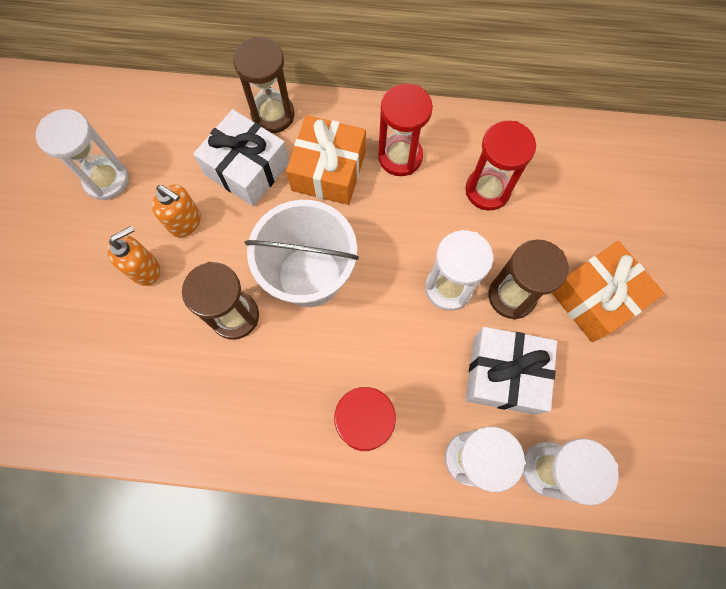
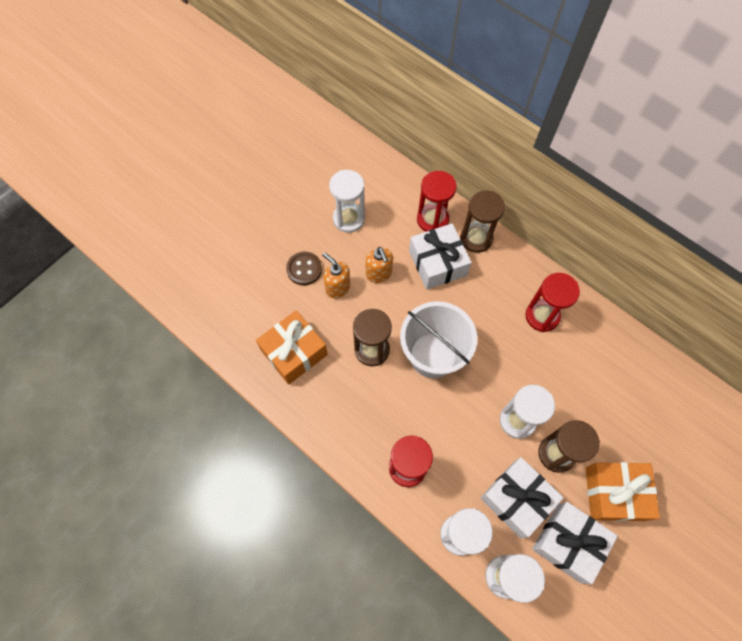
camera: 35 degrees right, 5 degrees down
orange soap dispenser [108,226,160,286] -> orange soap dispenser turned 135 degrees counterclockwise [322,252,350,299]
orange gift [286,115,366,205] -> orange gift moved to [256,310,328,385]
red hourglass [465,121,536,211] -> red hourglass moved to [417,171,456,232]
none -> brown button [286,252,322,285]
none -> white gift [532,502,618,584]

